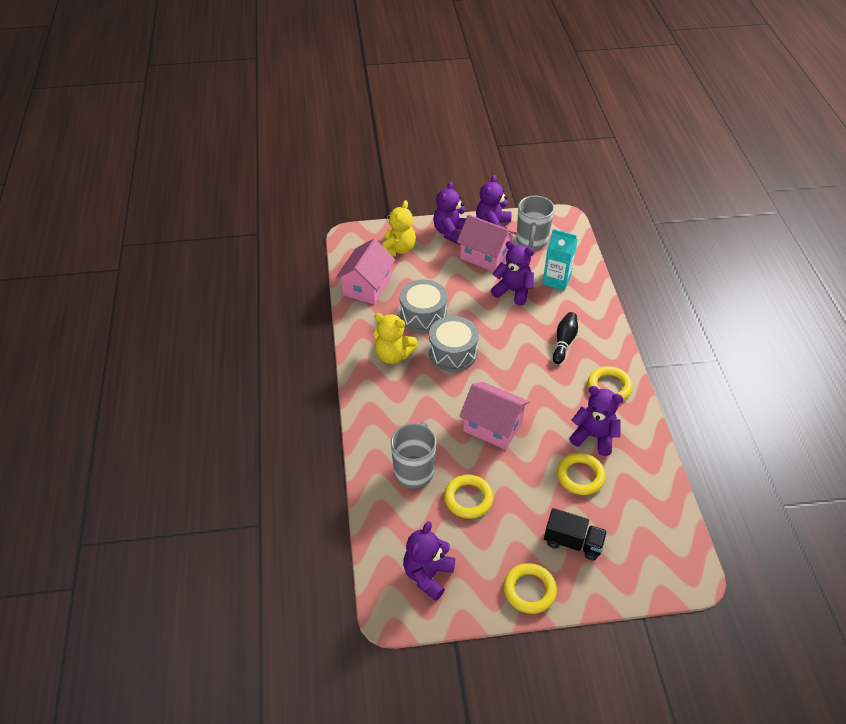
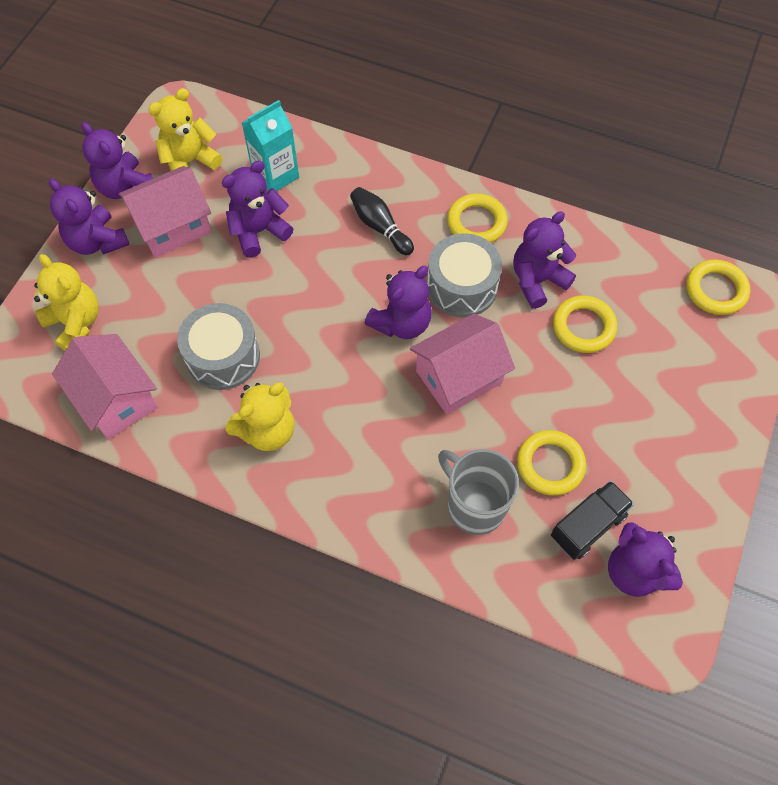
camera: 60 degrees left, 15 degrees up
grey drum [429,316,479,372] -> grey drum moved to [427,233,502,317]
yellow ring [504,563,557,614] -> yellow ring moved to [686,259,750,315]
grey mug [517,196,554,250] -> yellow teddy bear [148,88,223,171]
black truck [544,508,607,560] -> black truck moved to [551,481,634,560]
none -> purple teddy bear [365,266,432,339]

